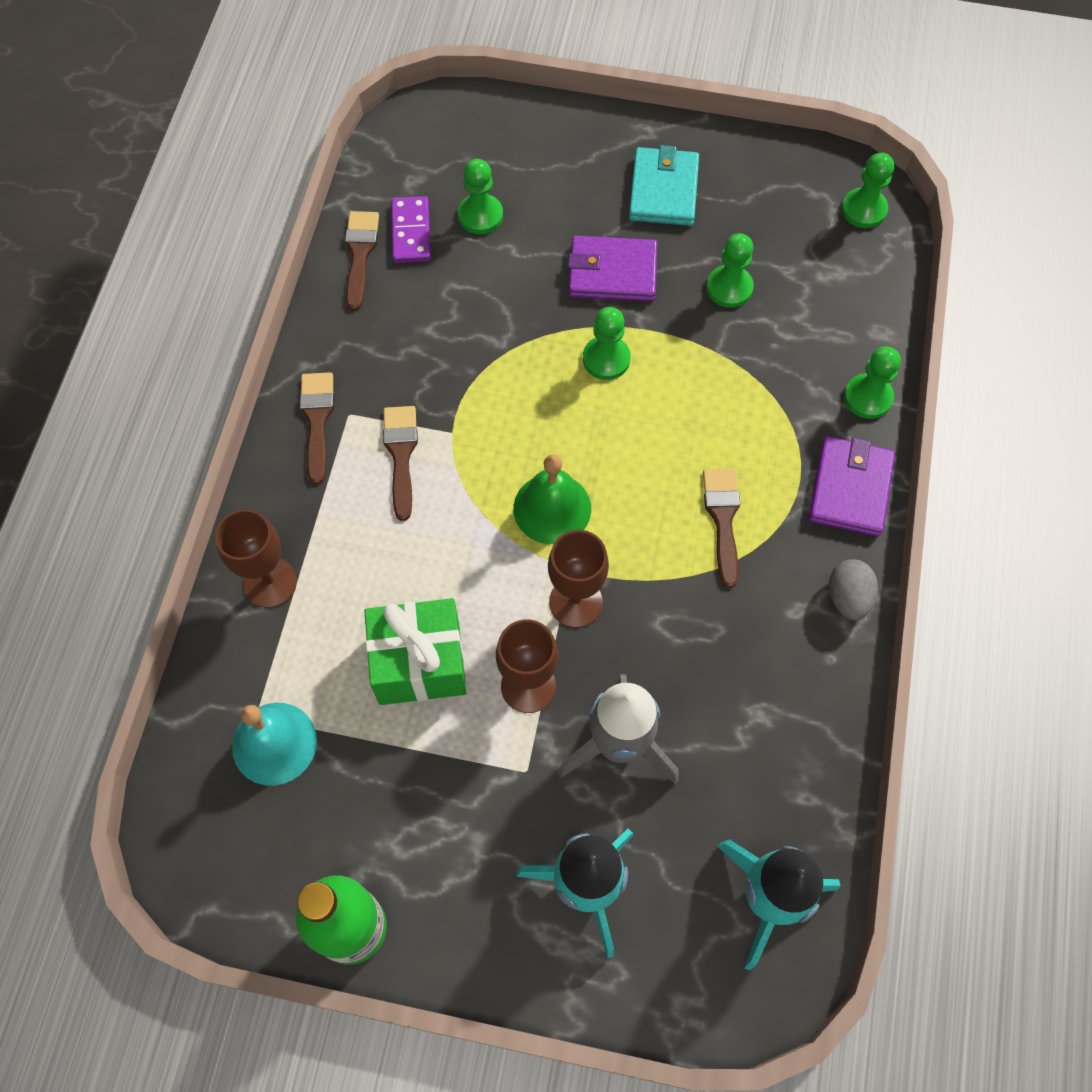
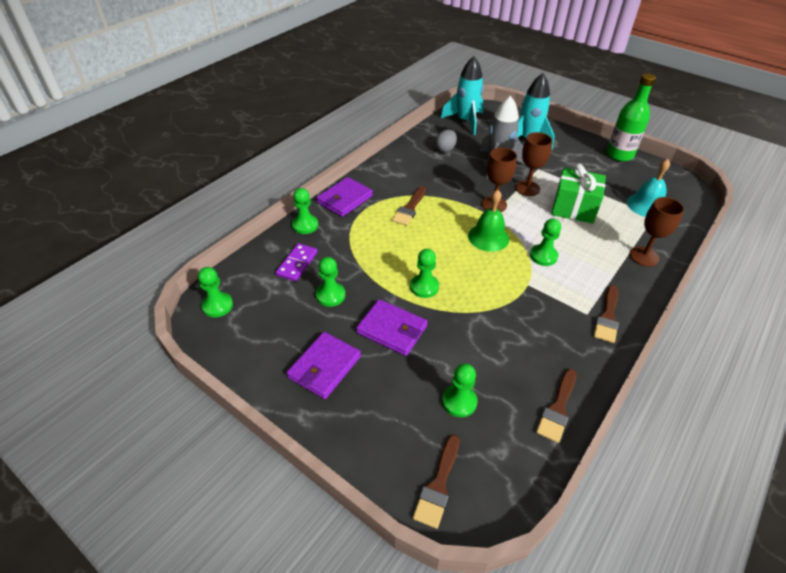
camera: 155 degrees left, 20 degrees down
brown brush [383,406,418,521] -> brown brush moved to [413,435,460,529]
purple domino [391,196,431,263] -> purple domino moved to [276,243,317,281]
turquoise wallet [629,145,699,226] -> purple wallet [287,332,361,399]
grey egg [829,559,878,620] -> grey egg moved to [435,129,457,152]
none -> green pawn [530,218,561,266]

